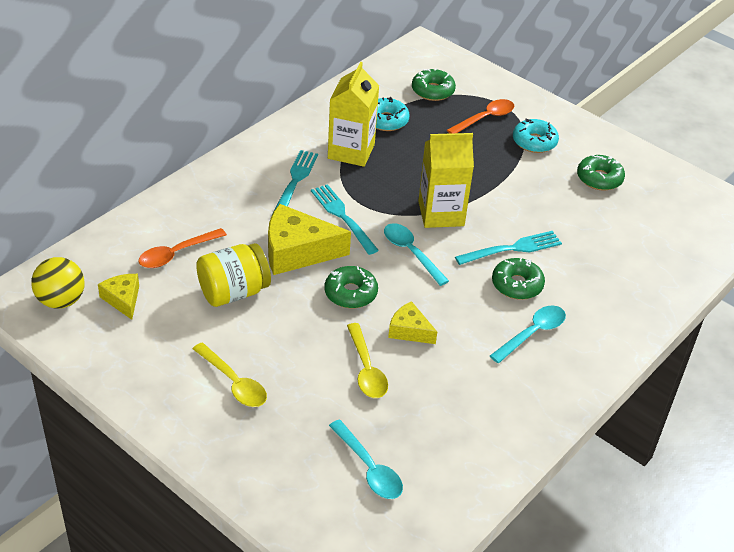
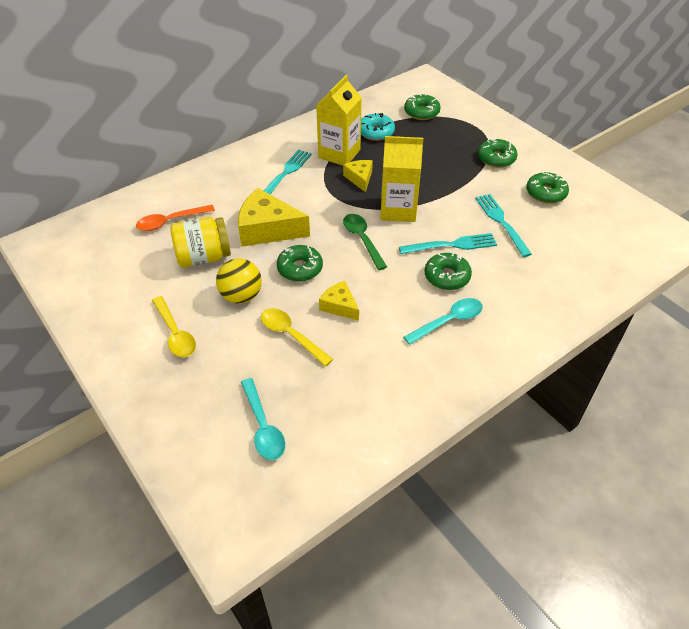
camera: 15 degrees right, 5 degrees up
yellow ball [31,257,85,309] -> yellow ball moved to [216,258,262,304]
yellow cheese [98,274,139,320] -> yellow cheese moved to [343,160,373,192]
turquoise fork [311,184,379,255] -> turquoise fork moved to [475,194,532,257]
yellow spoon [347,323,388,398] -> yellow spoon turned 135 degrees clockwise [261,308,333,366]
turquoise spoon [384,223,449,286] -> green spoon [343,214,387,270]
orange spoon [447,99,514,134] -> none
turquoise donut [513,118,559,153] -> green donut [478,138,518,168]

